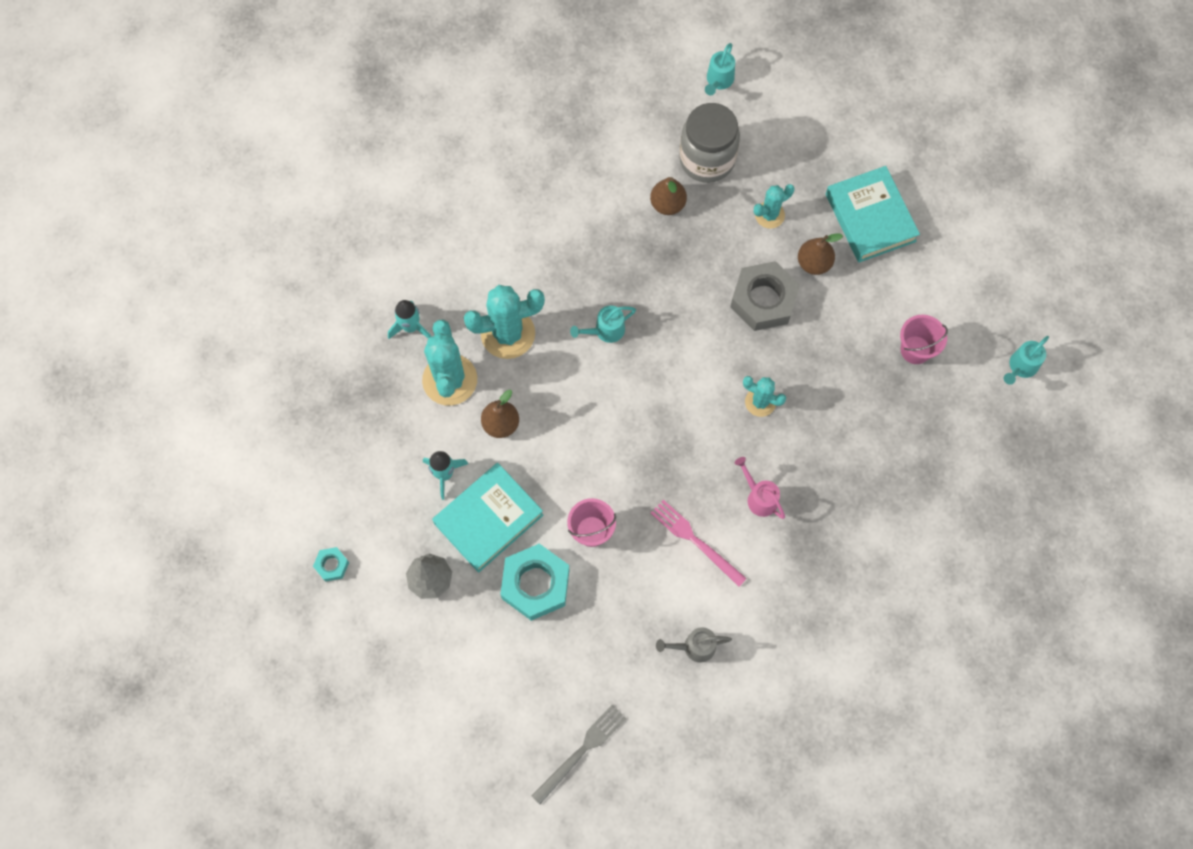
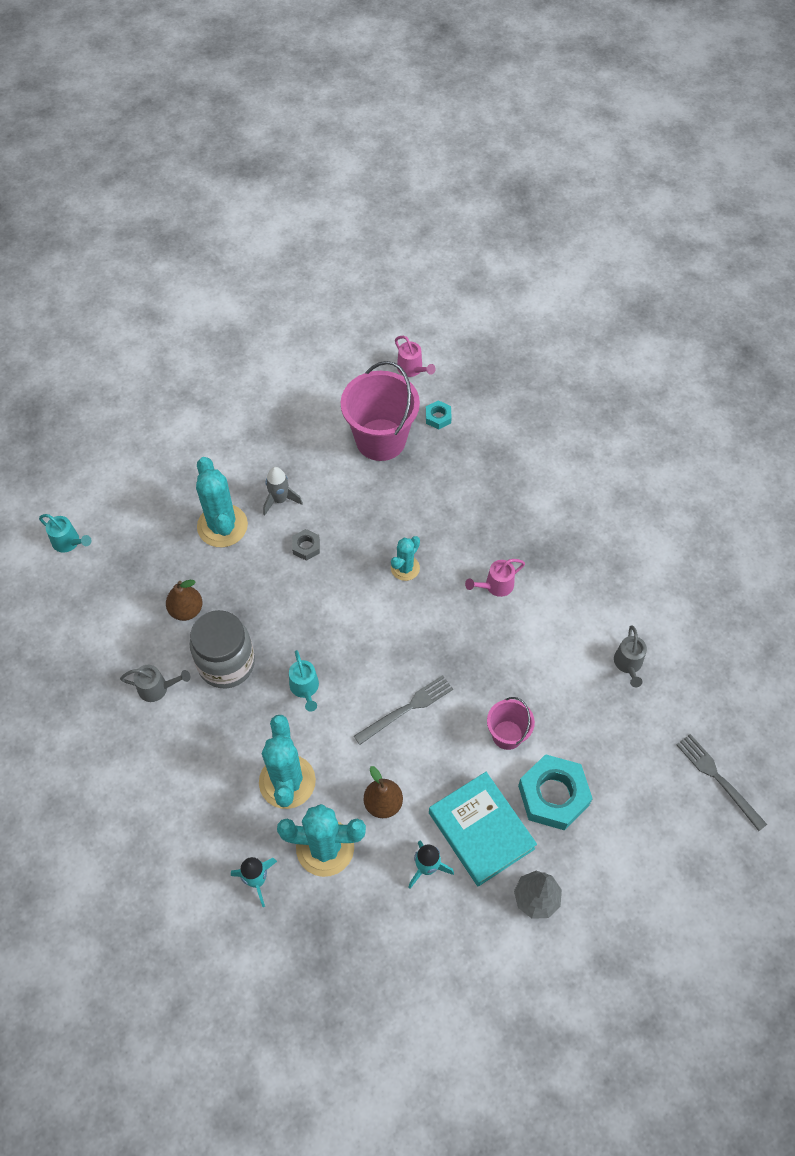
camera: 80 degrees left, 10 degrees down
turquoise nut [313,547,349,582] -> turquoise nut moved to [426,400,452,429]
pink fork [651,500,747,587] -> none
grey jar [679,103,740,183] -> grey jar moved to [190,610,255,688]
grey nut [730,261,800,331] -> grey nut [292,529,320,561], size x0.47
turquoise cactus [754,184,795,229] -> turquoise cactus [196,457,248,547], size x1.77
brown pear [798,233,843,275] -> grey rocket [263,467,303,515]
turquoise book [826,166,920,263] -> none
pink bucket [900,315,948,364] -> pink bucket [341,361,420,461], size x1.86
turquoise watering can [1004,336,1049,385] -> pink watering can [395,336,436,377]
none -> grey watering can [120,665,190,702]
none -> grey fork [354,675,453,745]

